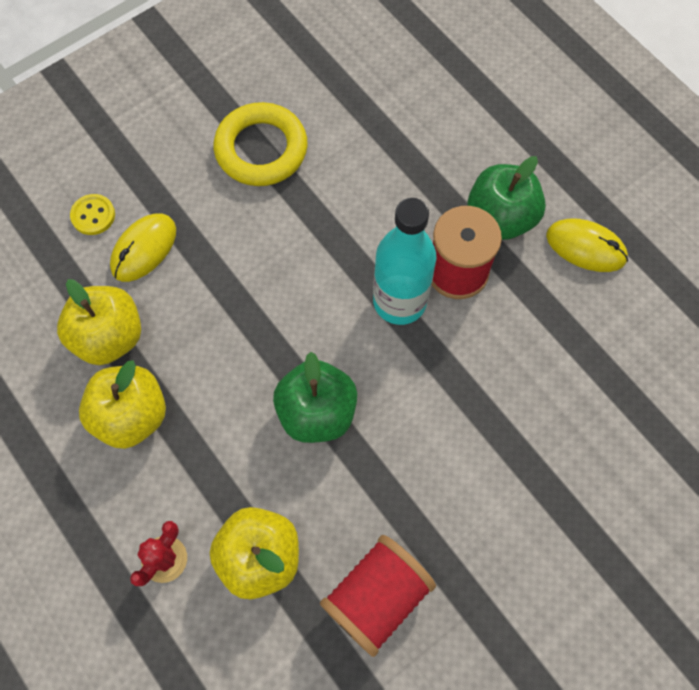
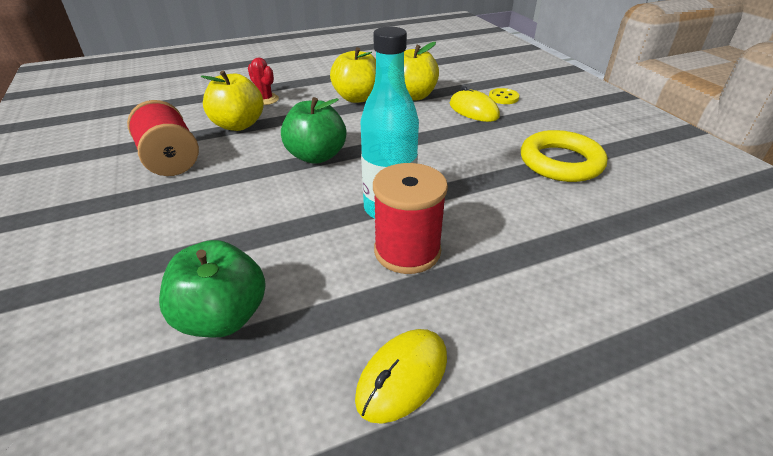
camera: 105 degrees right, 30 degrees down
green apple [467,156,546,240] -> green apple moved to [159,240,266,338]

